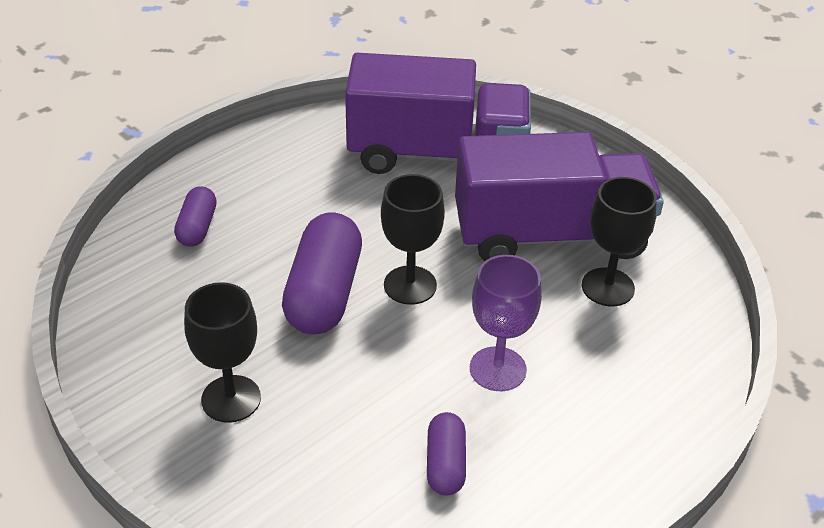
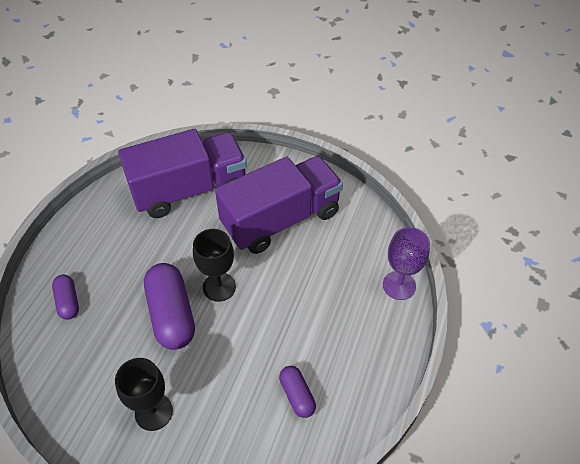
camera: 25 degrees left, 10 degrees up
purple goblet [470,255,542,391] -> purple goblet moved to [383,227,430,300]
black goblet [582,177,657,306] -> none

